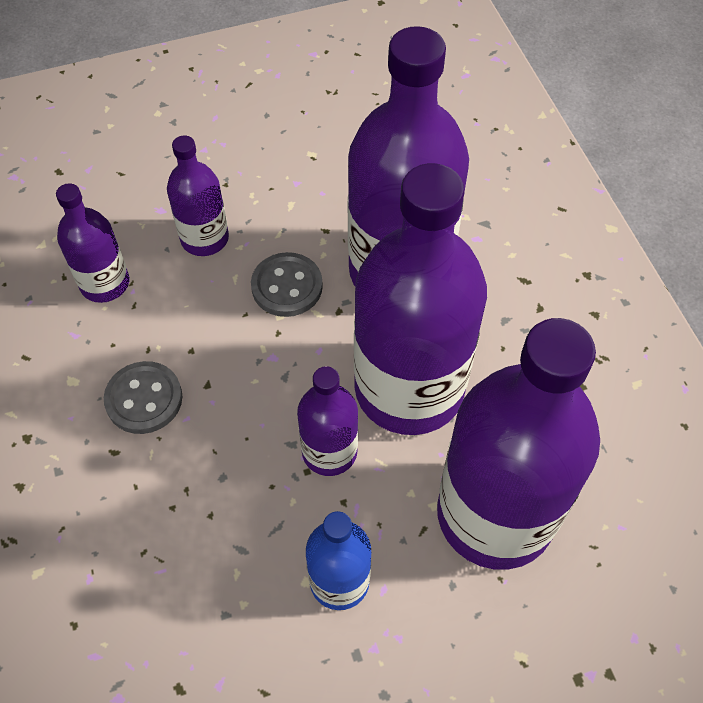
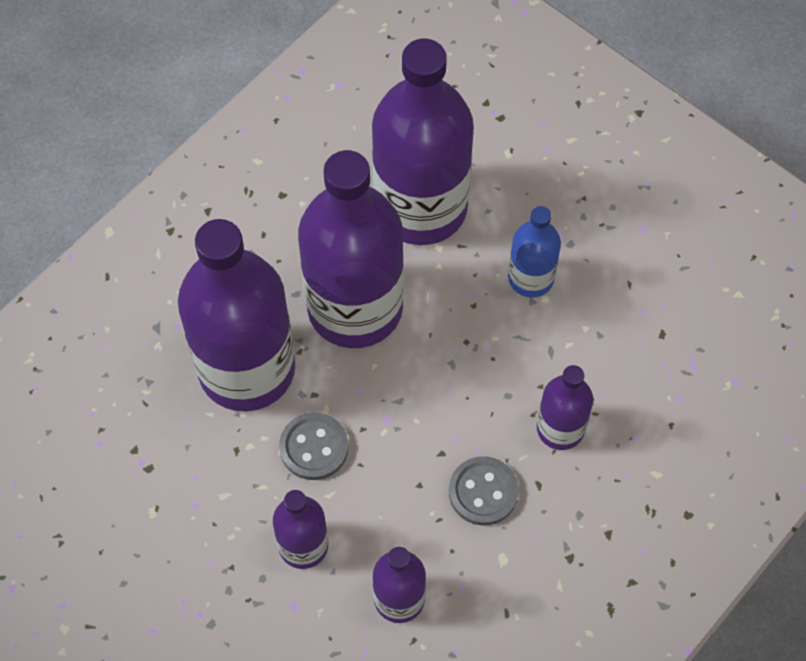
camera: 120 degrees left, 5 degrees up
purple bottle [297,366,358,476] -> purple bottle moved to [537,365,593,450]

